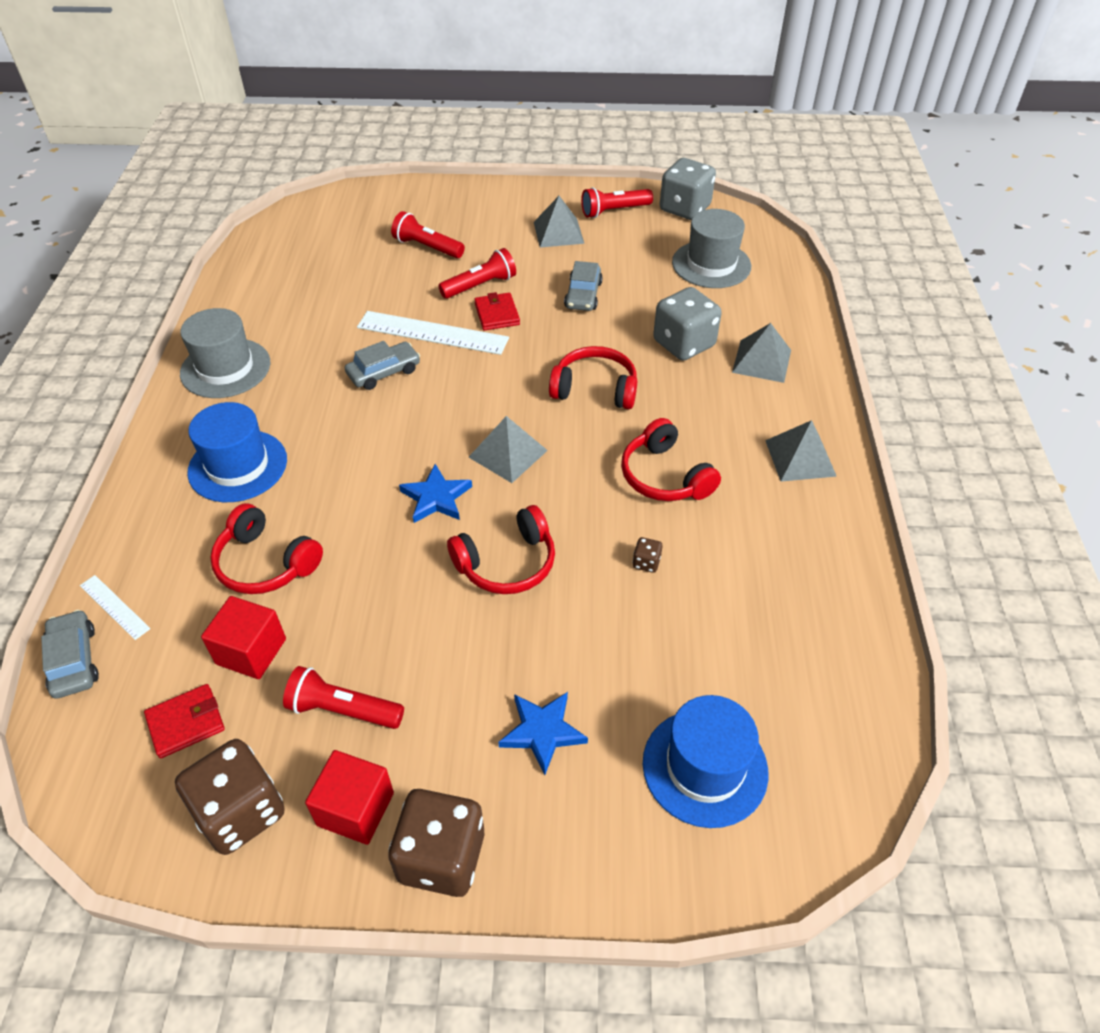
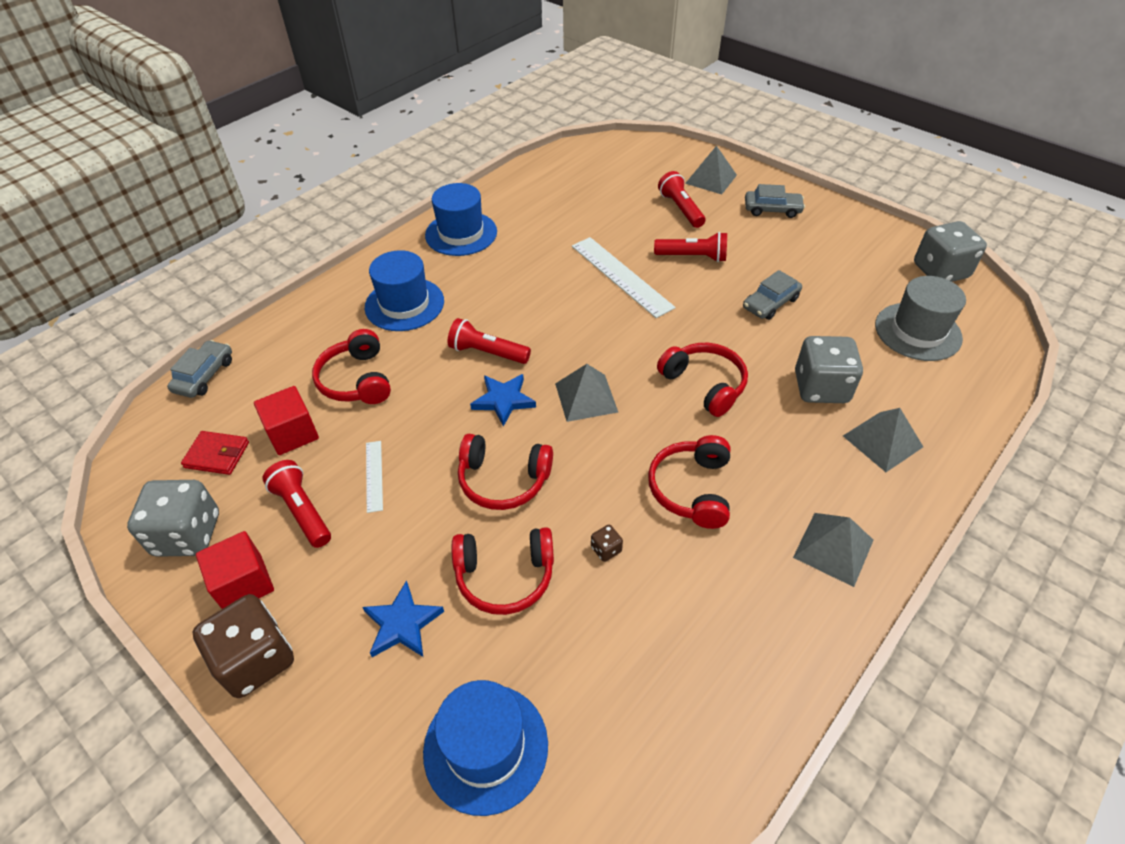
camera: 40 degrees right, 0 degrees up
white ruler [80,575,151,640] -> white ruler moved to [366,441,383,513]
brown dice [175,739,285,855] -> grey dice [127,480,219,557]
grey hat [180,308,270,398] -> blue hat [425,183,497,256]
grey car [345,341,420,390] -> grey car moved to [745,184,805,218]
red wallet [474,292,520,330] -> none
grey pyramid [534,196,584,248] -> grey pyramid moved to [685,145,737,194]
red flashlight [581,187,653,218] -> red flashlight moved to [448,318,531,364]
none -> red headphones [452,527,554,615]

